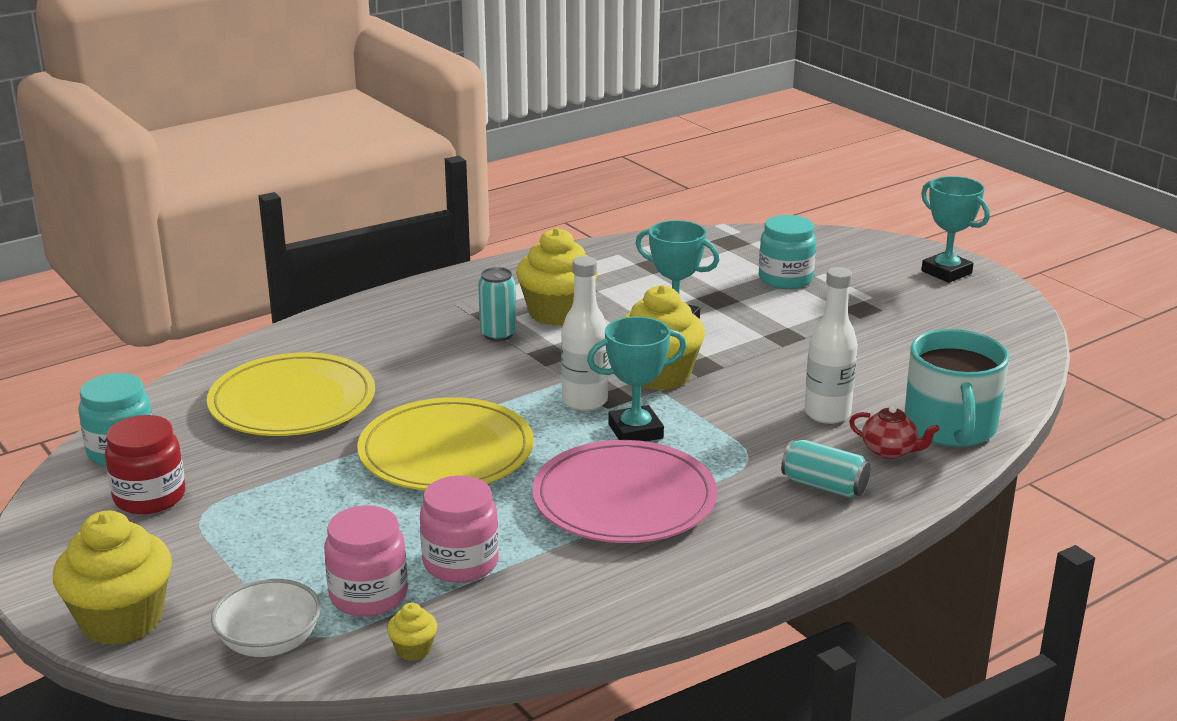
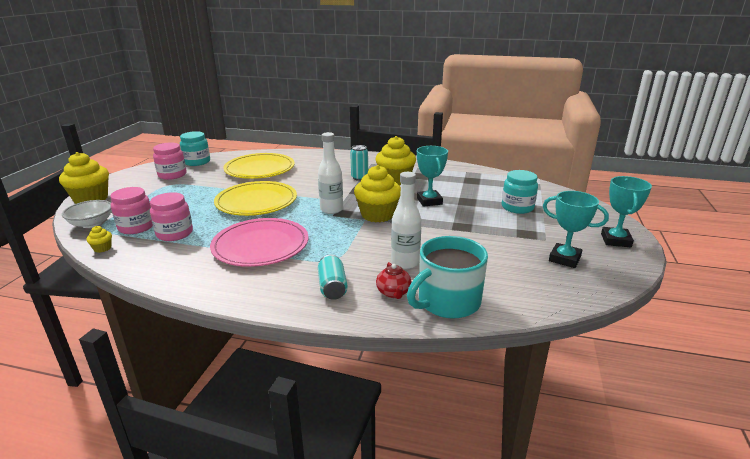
camera: 50 degrees right, 0 degrees up
red jar [105,415,185,514] -> pink jar [153,143,187,180]
turquoise trophy [587,317,686,441] -> turquoise trophy moved to [543,191,609,268]

